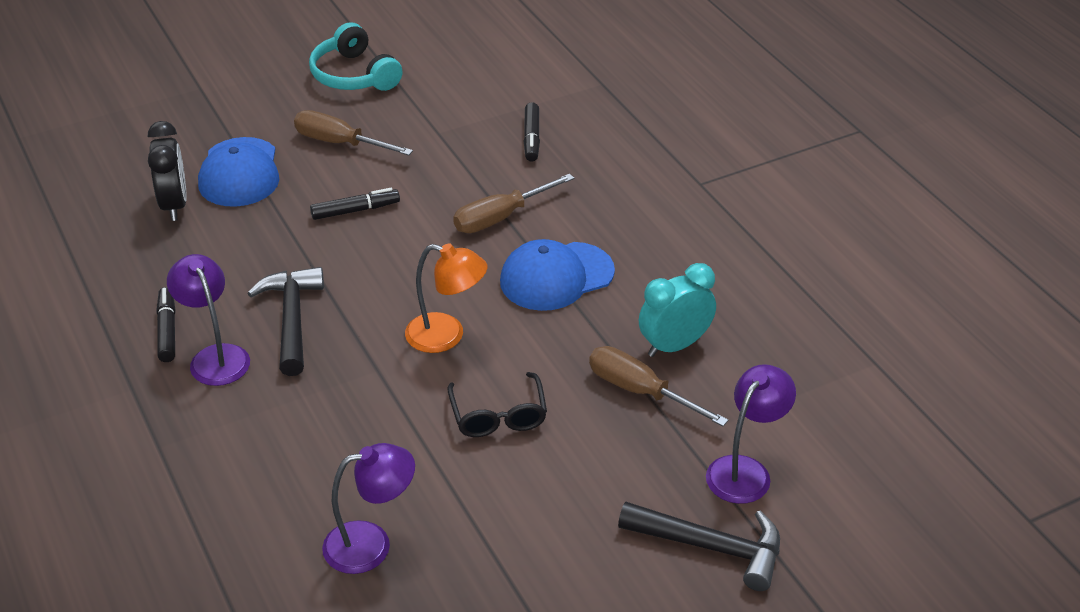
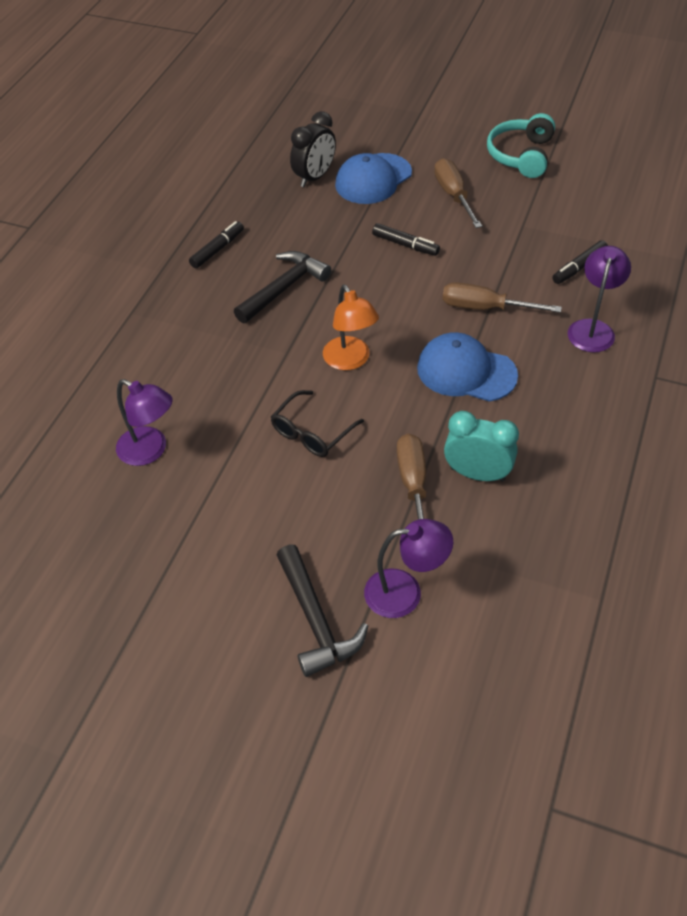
camera: 50 degrees right, 10 degrees up
purple lamp [167,254,250,386] -> purple lamp moved to [568,246,631,352]

